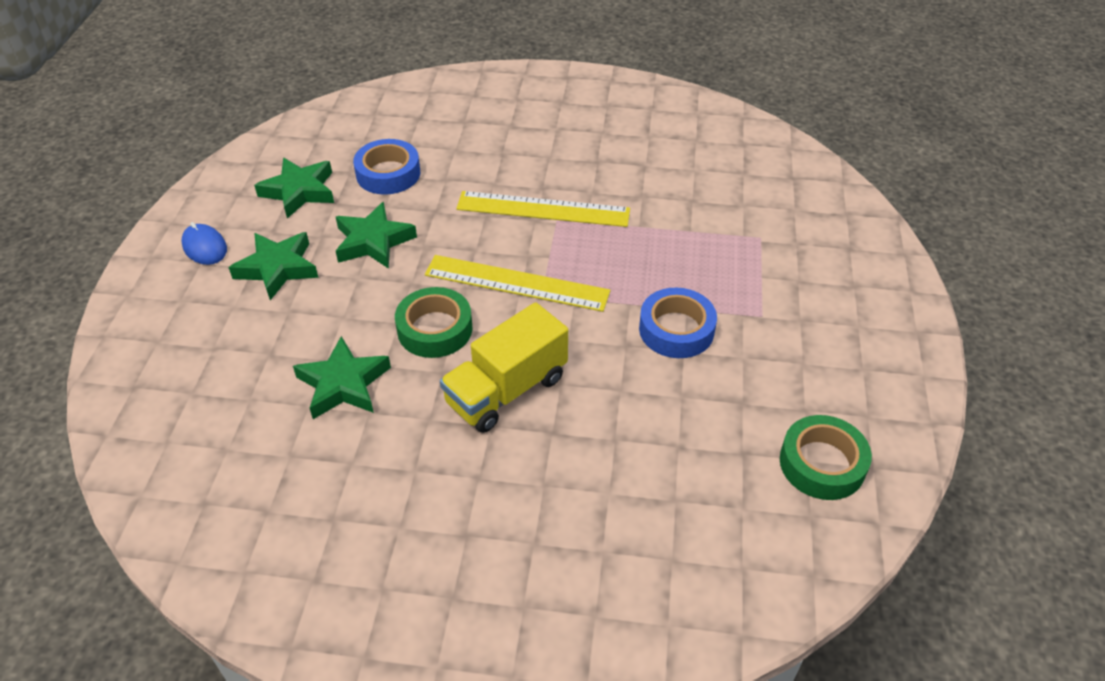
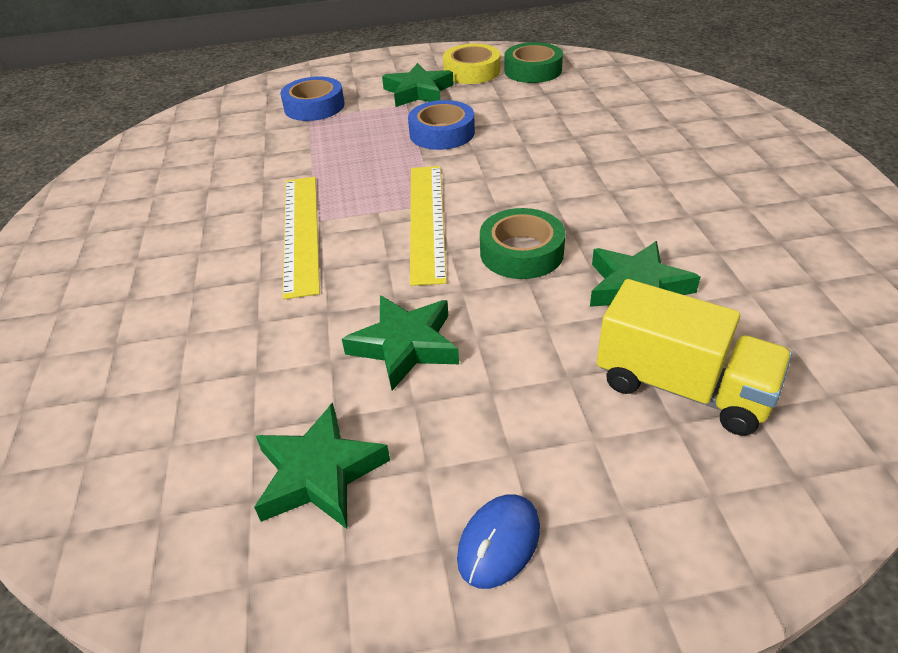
camera: 105 degrees left, 5 degrees down
green star [228,232,318,300] -> green star moved to [382,63,454,107]
blue tape [353,139,420,195] -> blue tape moved to [280,76,345,121]
yellow truck [440,302,568,433] -> yellow truck moved to [597,279,792,436]
none -> yellow tape [443,44,500,84]

